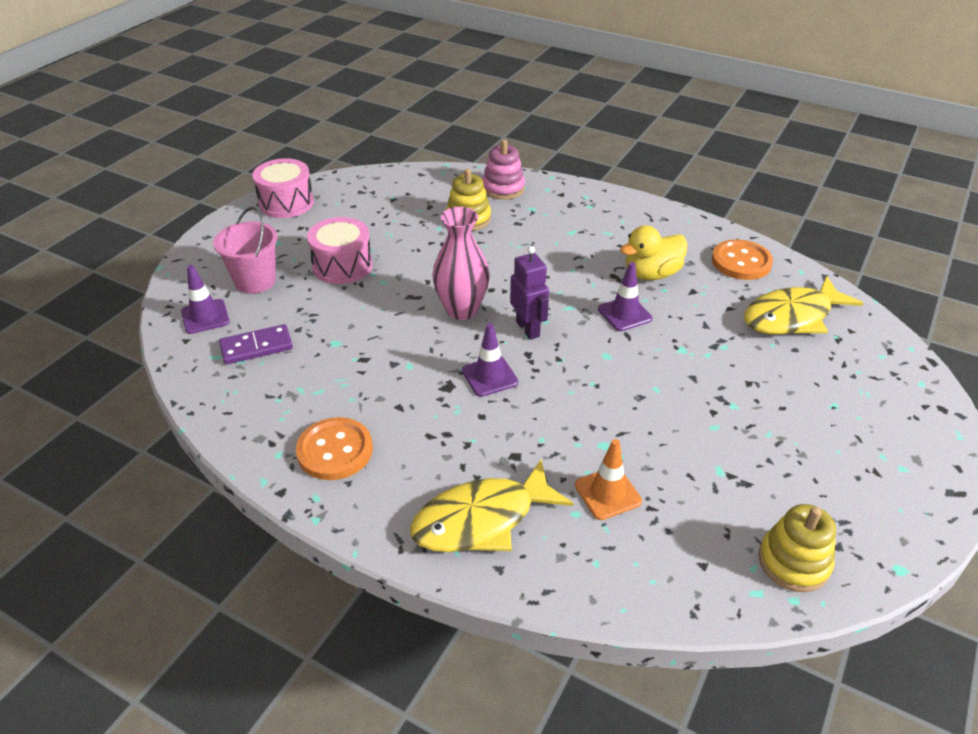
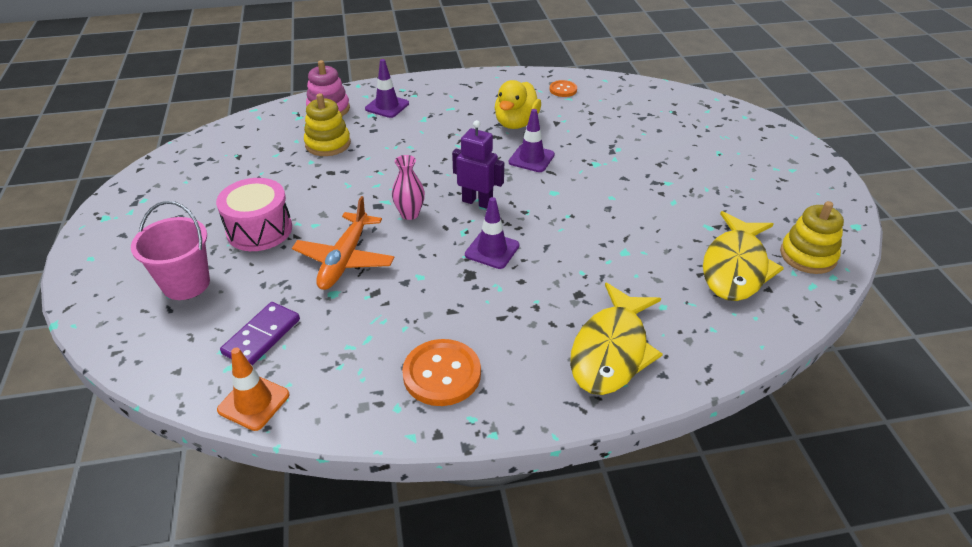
camera: 40 degrees left, 0 degrees up
purple traffic cone [181,265,230,334] -> purple traffic cone moved to [365,59,409,118]
pink drum [252,158,314,218] -> none
pink vase [432,207,490,320] -> pink vase [392,155,425,220], size x0.59
orange traffic cone [575,439,642,520] -> orange traffic cone moved to [217,348,289,431]
orange button [712,239,773,280] -> orange button [550,80,577,97], size x0.56
yellow fish [744,276,863,334] -> yellow fish moved to [703,211,784,301]
none -> orange plane [292,196,395,290]

